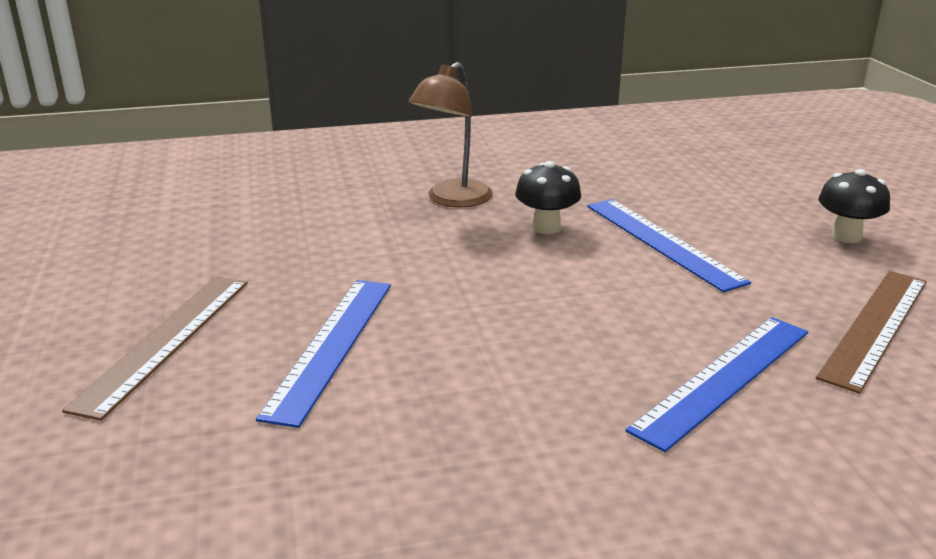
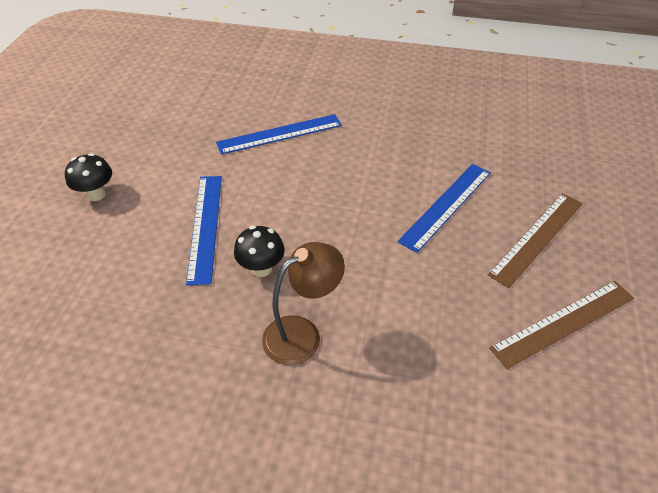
camera: 155 degrees left, 20 degrees up
brown ruler [816,271,927,394] -> brown ruler moved to [489,281,634,369]

